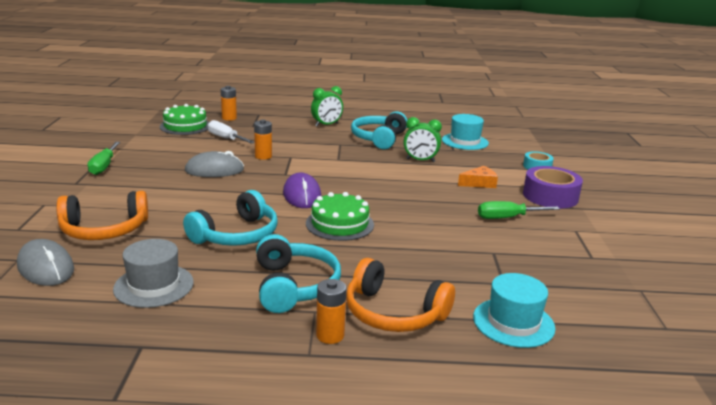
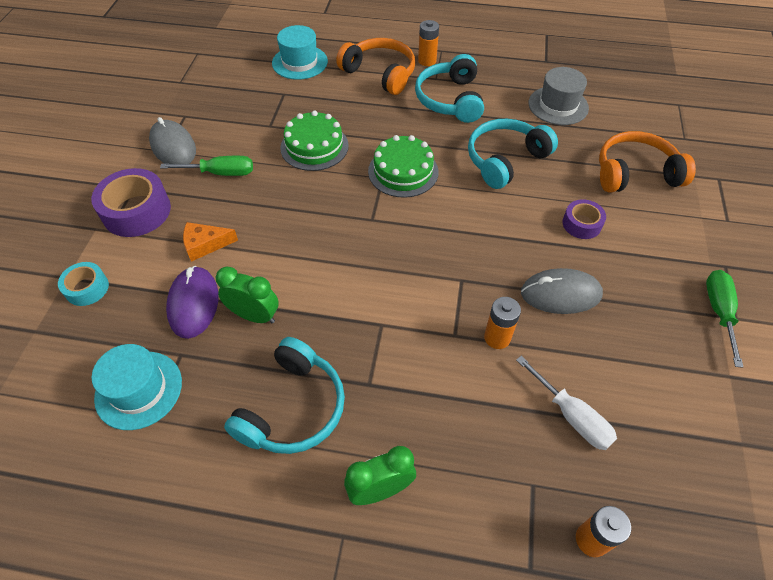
camera: 170 degrees left, 30 degrees up
grey mouse [17,239,74,286] -> grey mouse moved to [149,117,196,164]
green cake [159,104,210,135] -> green cake moved to [280,111,349,171]
purple mouse [283,172,321,208] -> purple mouse moved to [166,266,218,339]
none -> purple tape [562,199,606,239]

